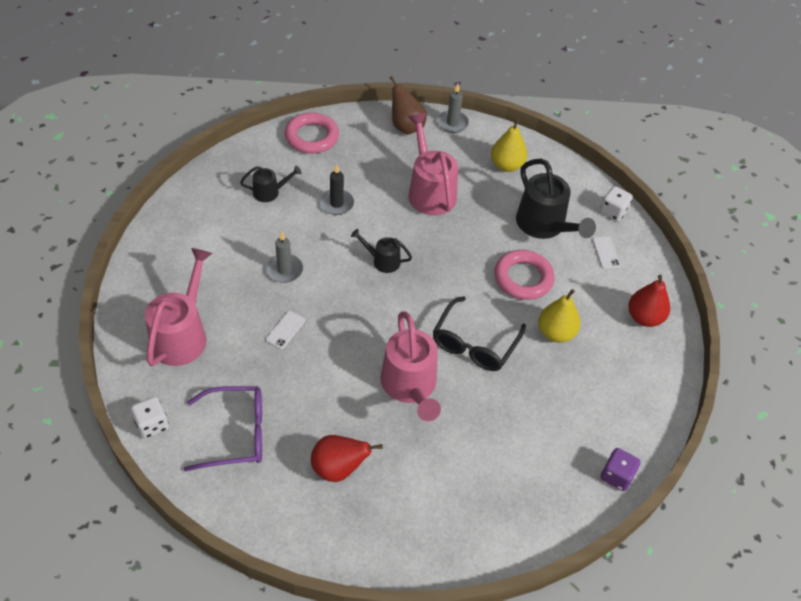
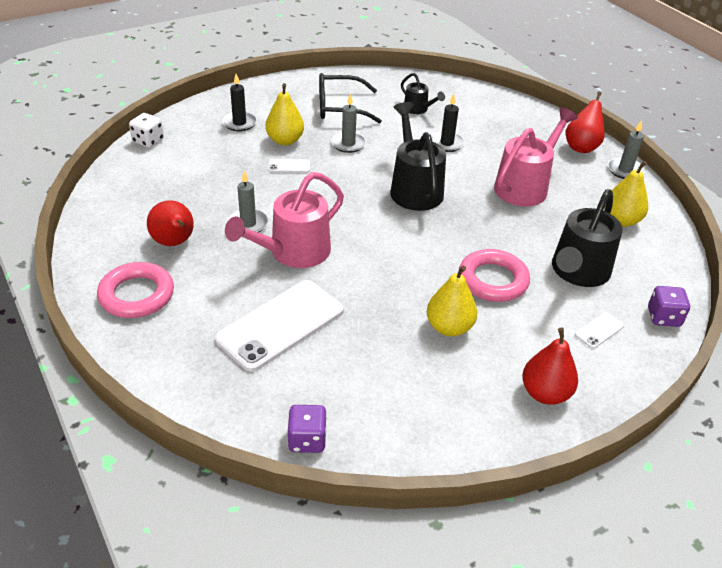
camera: 60 degrees right, 10 degrees down
pink watering can [145,248,212,366] -> black candle [222,74,257,131]
purple glasses [184,386,262,472] -> none
pink ring [285,113,339,154] -> pink ring moved to [97,262,174,318]
black watering can [351,229,412,273] -> black watering can [390,102,446,211], size x1.90
brown pear [390,76,427,135] -> red pear [566,92,605,153]
black glasses [433,296,526,371] -> black glasses moved to [319,73,382,124]
white dice [600,186,633,221] -> purple dice [648,286,690,327]
none -> white phone [215,280,344,372]
none -> grey candle [228,170,269,233]
none -> yellow pear [266,83,304,146]

